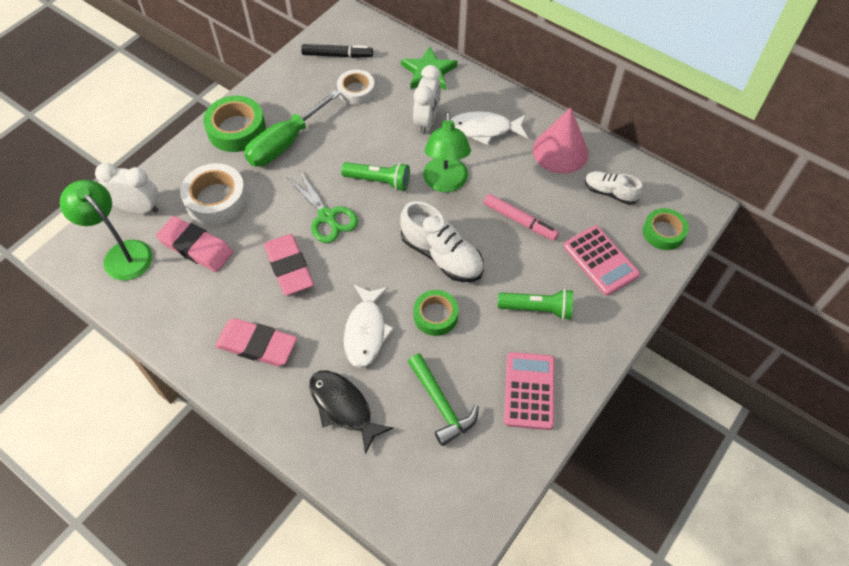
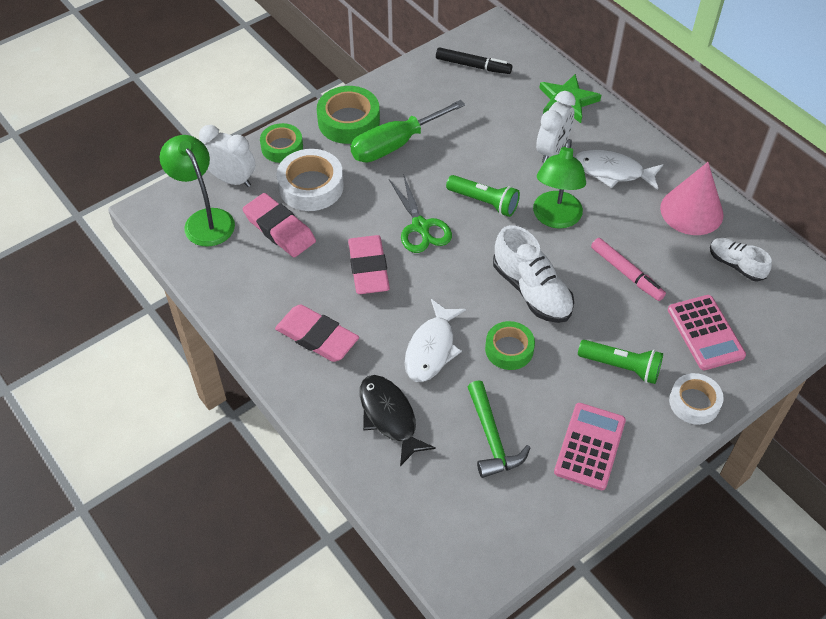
camera: 15 degrees right, 5 degrees down
white tape [337,69,375,105] -> white tape moved to [669,373,724,425]
green tape [643,208,689,250] -> green tape moved to [260,123,303,163]

